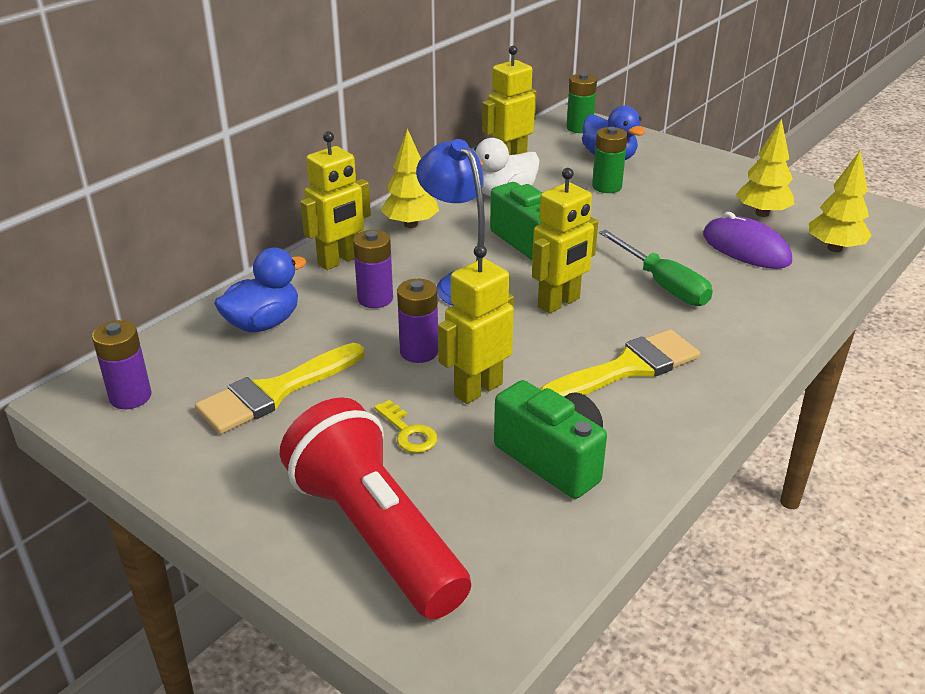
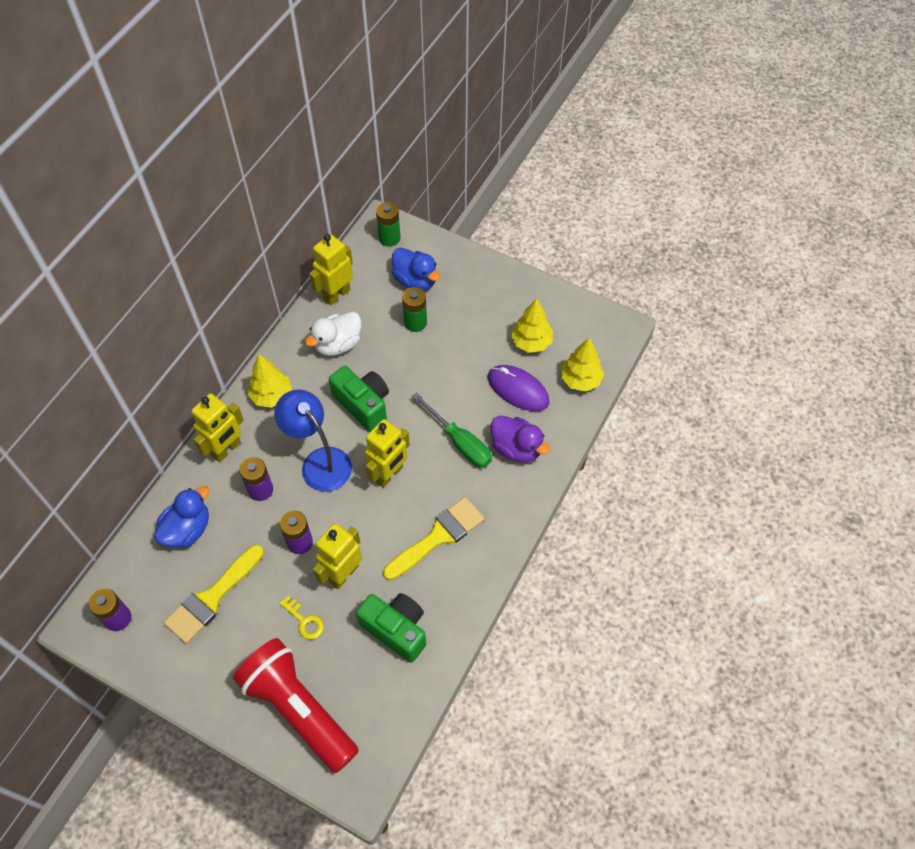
camera: 10 degrees left, 25 degrees up
none -> purple duck [491,416,550,463]

